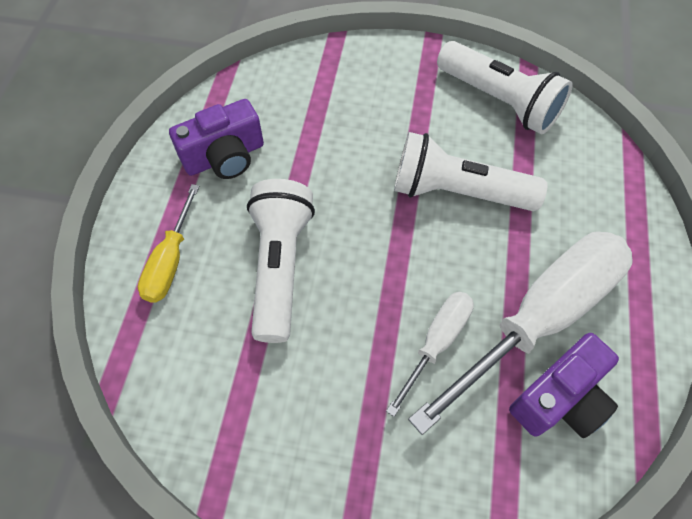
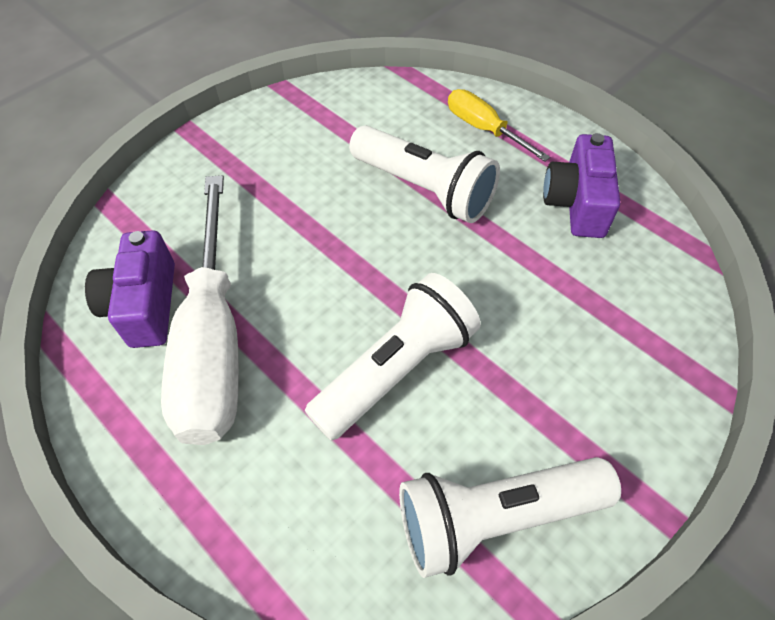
camera: 125 degrees right, 5 degrees down
white screwdriver [386,292,474,417] -> none

